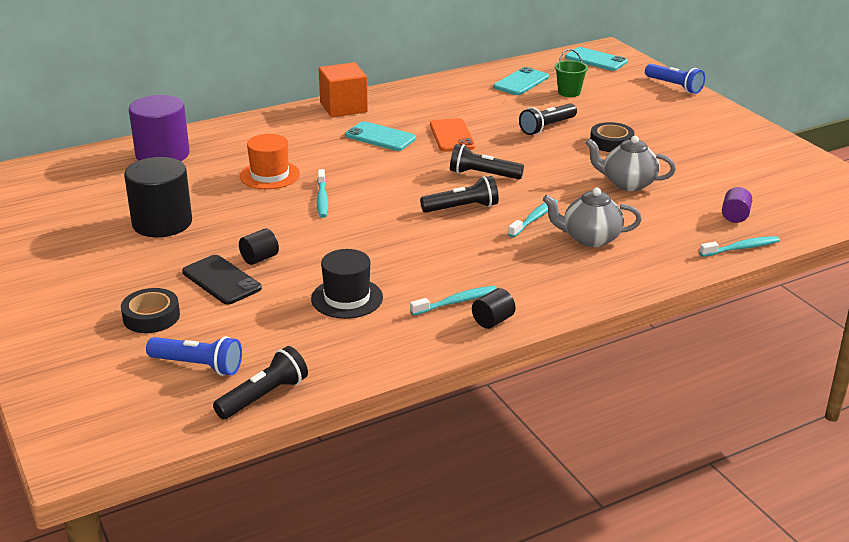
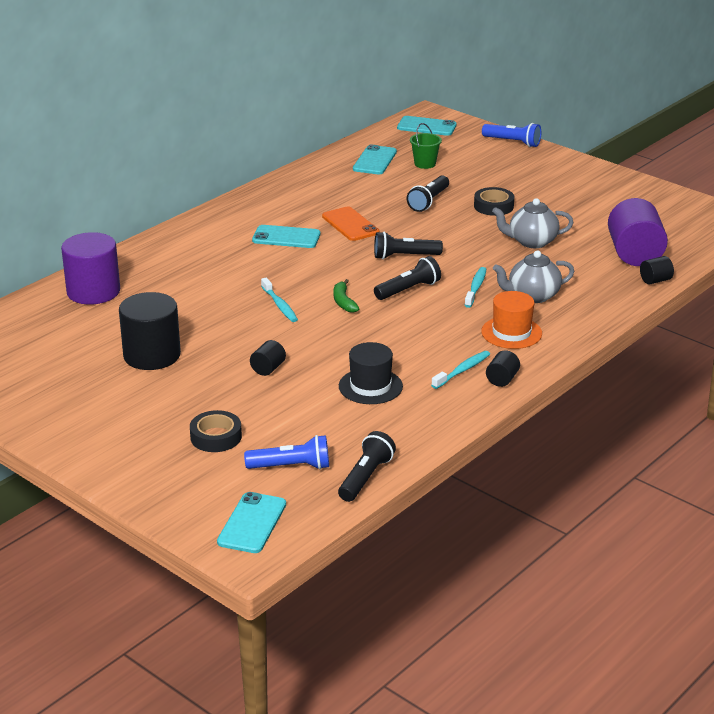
camera: 20 degrees left, 0 degrees up
black phone [182,255,262,305] -> none
orange hat [240,134,300,189] -> orange hat moved to [481,291,542,349]
orange cube [319,62,368,117] -> none
turquoise toothbrush [699,236,780,257] -> black cylinder [640,256,674,284]
purple cylinder [722,187,752,223] -> purple cylinder [608,198,668,266], size x2.17
none -> turquoise phone [217,492,286,553]
none -> green banana [333,279,359,313]

